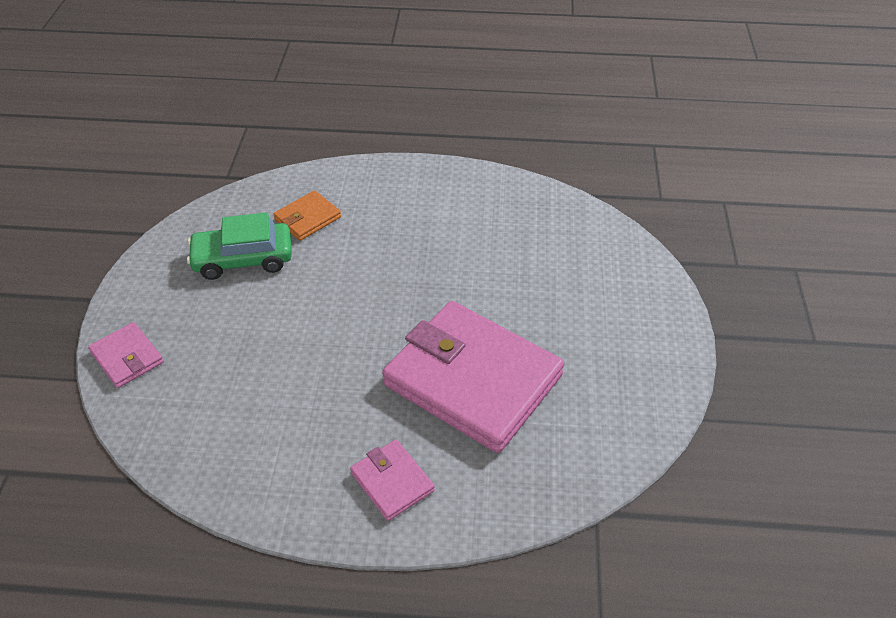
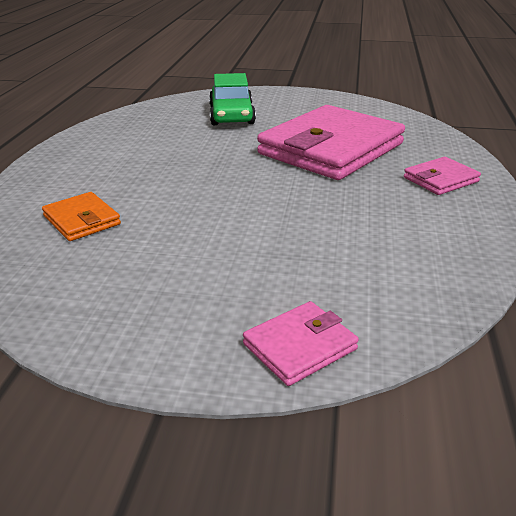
camera: 85 degrees left, 15 degrees down
green car [187,212,292,280] -> green car moved to [209,73,256,125]

